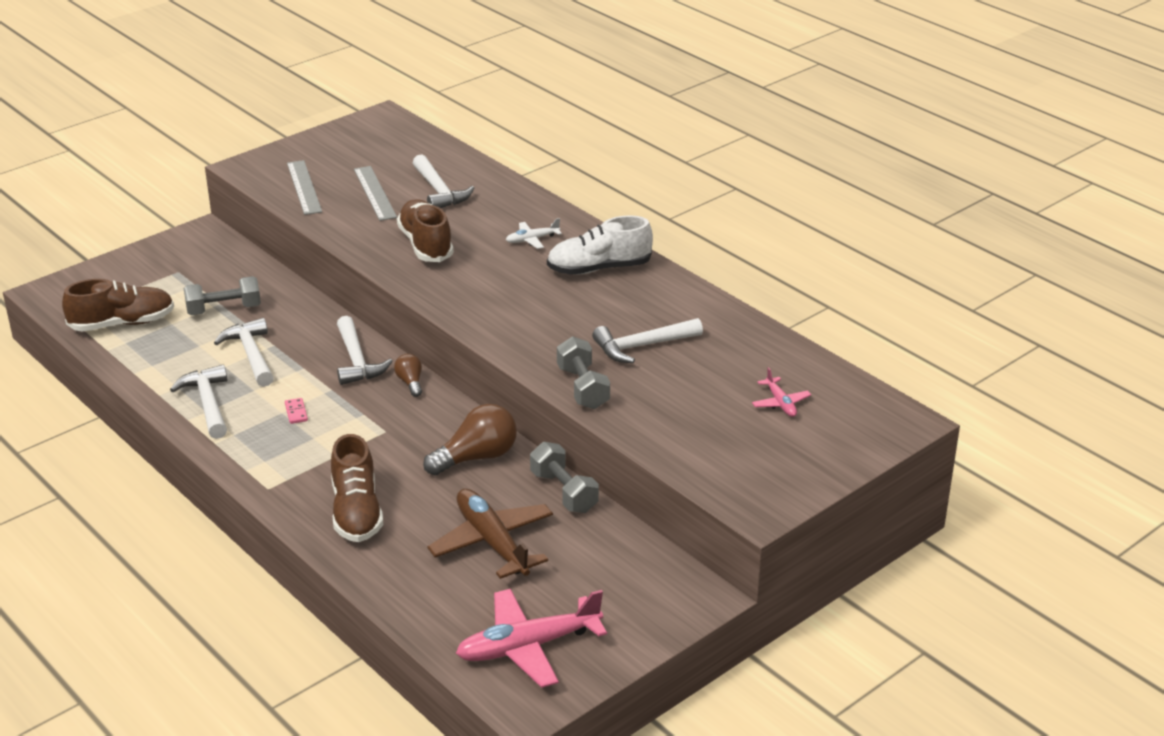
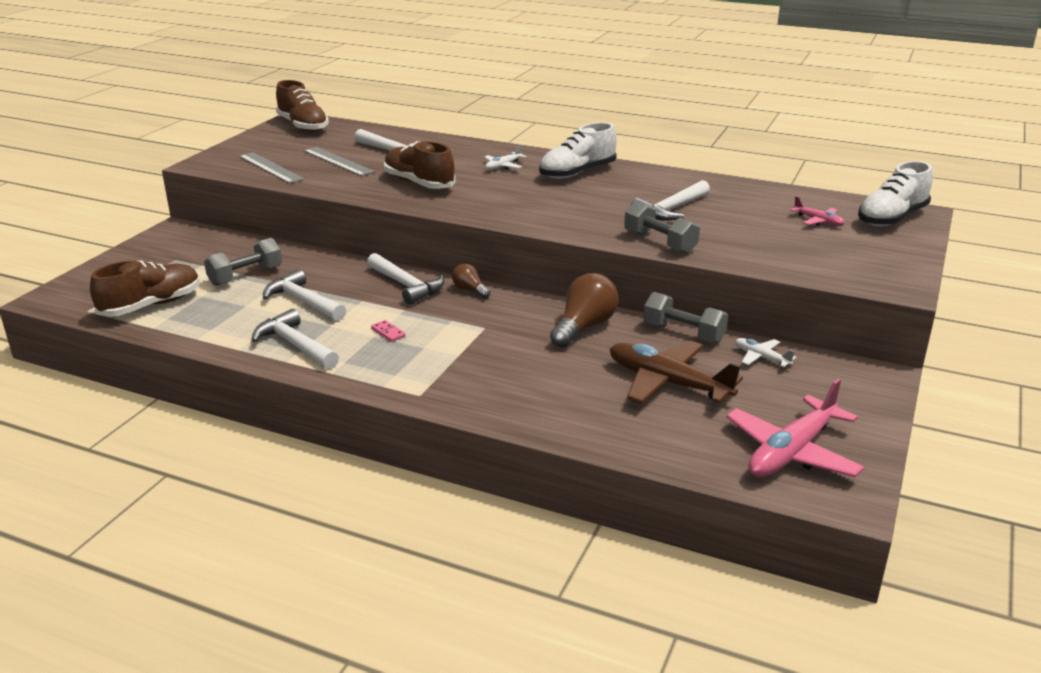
camera: 25 degrees left, 5 degrees down
brown shoe [331,434,383,542] -> brown shoe moved to [276,80,329,132]
none -> white plane [735,338,797,367]
none -> white shoe [858,161,933,226]

